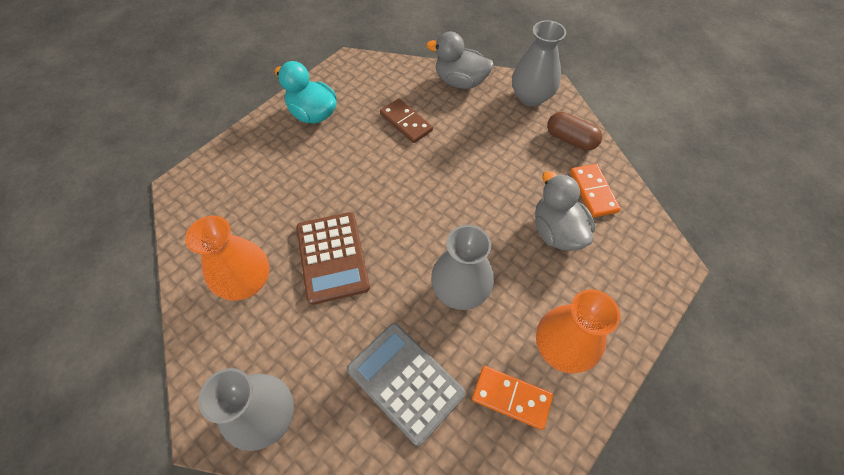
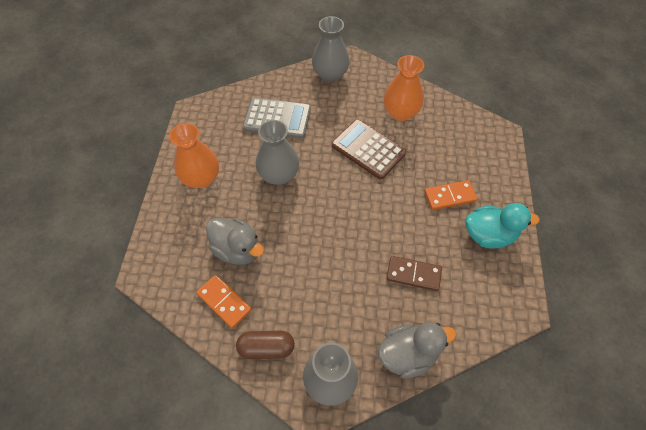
camera: 145 degrees right, 0 degrees up
orange domino [472,366,553,430] -> orange domino moved to [424,180,477,210]

